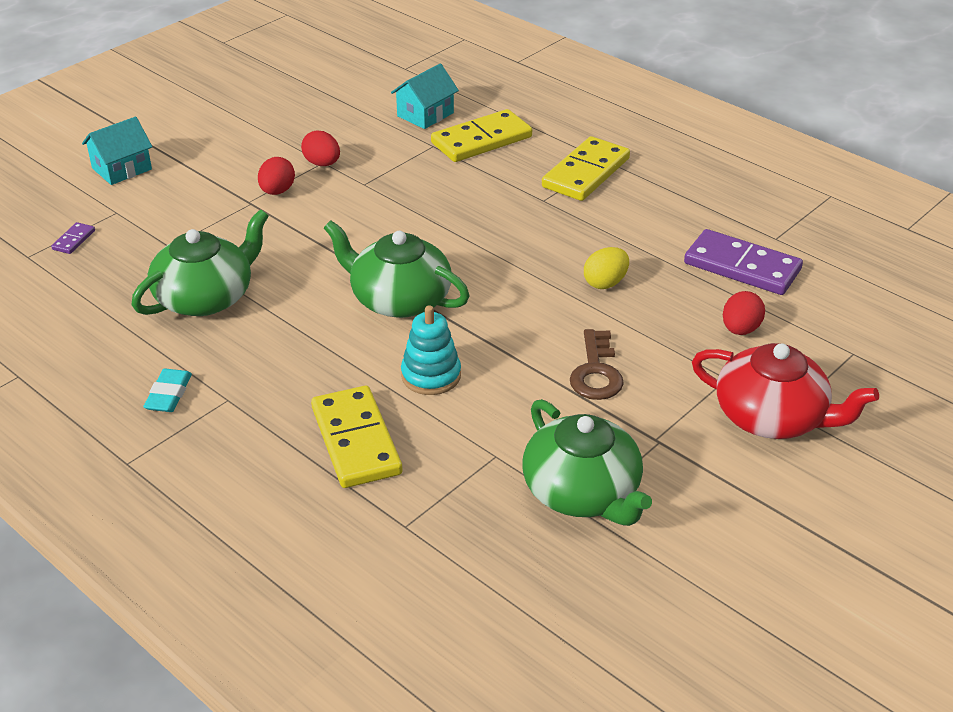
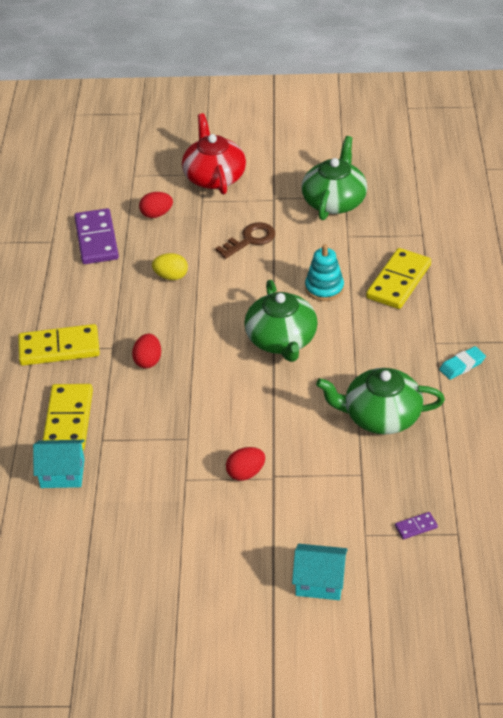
camera: 130 degrees left, 5 degrees up
red egg [301,130,340,166] -> red egg moved to [132,334,161,369]
yellow domino [431,109,532,162] -> yellow domino turned 75 degrees clockwise [43,384,93,450]

